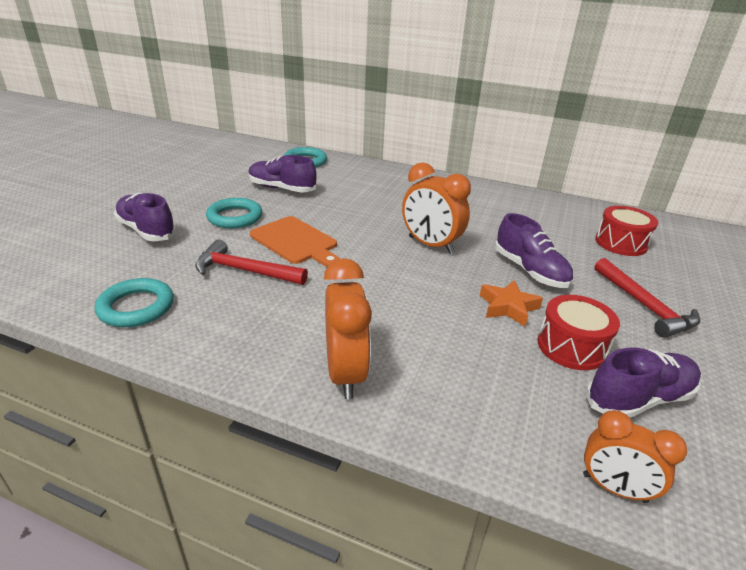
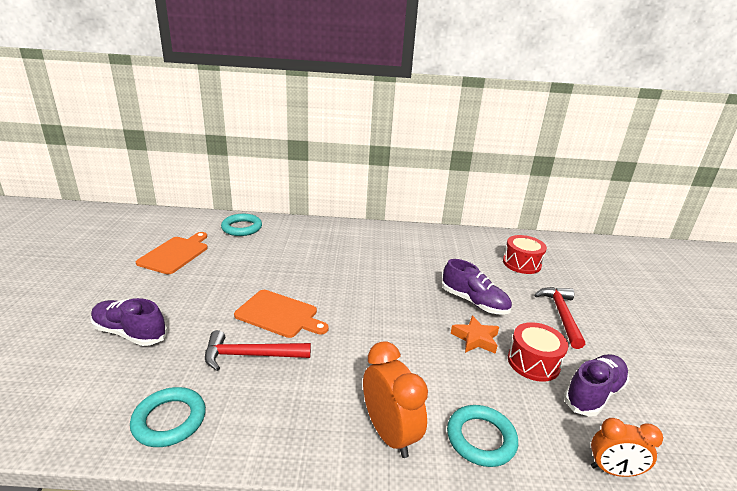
camera: 20 degrees left, 5 degrees down
turquoise ring [206,198,262,229] -> turquoise ring moved to [447,405,518,467]
purple shoe [248,155,317,192] -> none
orange clock [402,162,471,254] -> none
red hammer [595,258,700,338] -> red hammer turned 135 degrees counterclockwise [534,287,585,349]
none -> orange cutting board [136,232,208,274]

